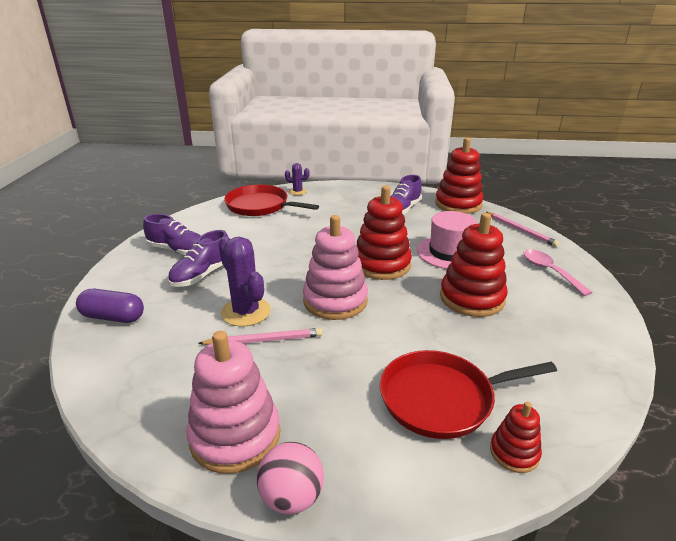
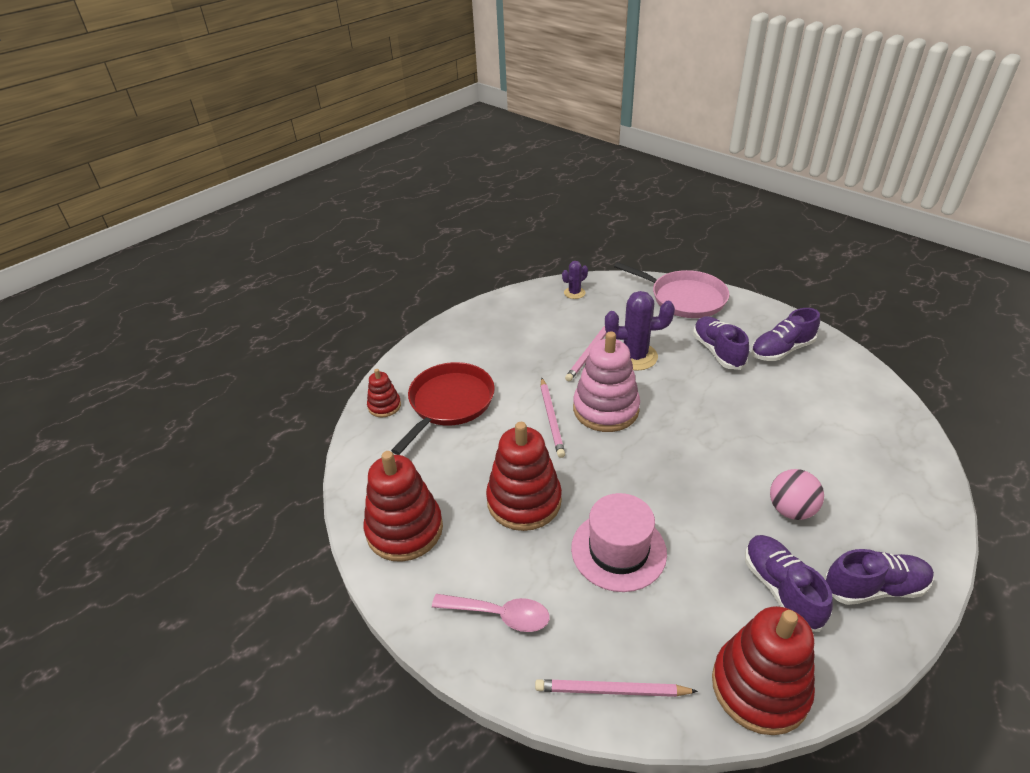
camera: 130 degrees right, 10 degrees up
purple capsule [76,289,144,323] -> pink pan [614,262,729,318]
pink stacking toy [186,331,280,474] -> none
red pan [224,185,319,216] -> none
pink ball [257,442,324,514] -> pink ball moved to [770,469,824,520]
purple cactus [285,163,310,195] -> purple cactus moved to [562,261,588,299]
red stacking toy [357,186,412,280] -> red stacking toy moved to [364,451,443,562]
none -> pink pencil [541,378,565,458]
none -> purple shoe [824,549,934,605]

